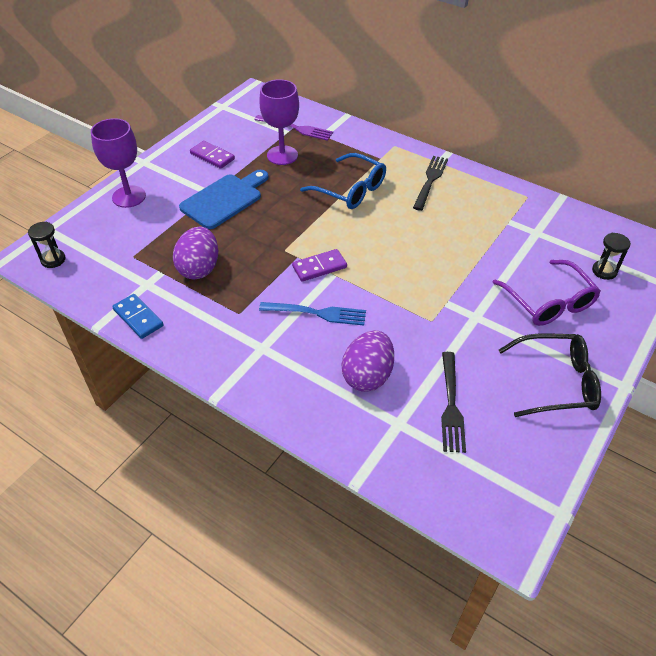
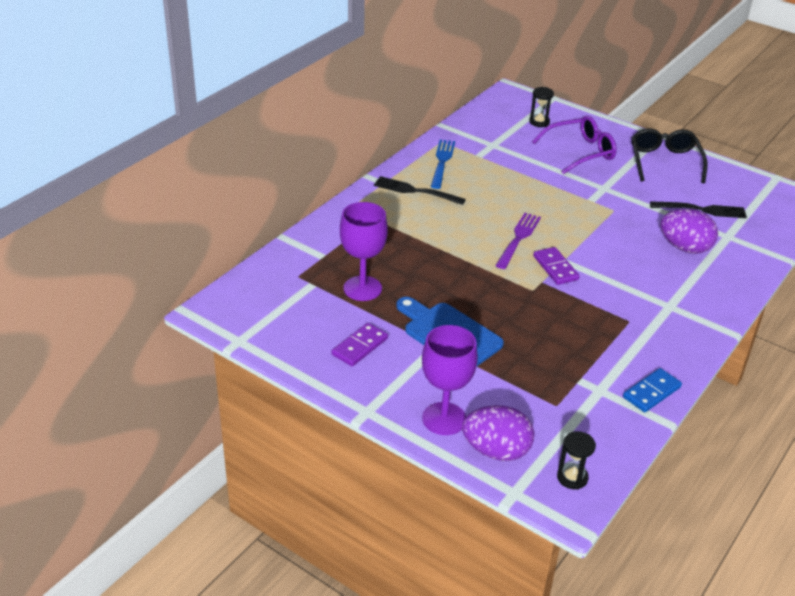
camera: 90 degrees left, 10 degrees down
purple egg [173,227,218,279] -> purple egg moved to [462,405,534,461]
purple fork [254,115,333,141] -> purple fork moved to [495,213,541,269]
blue fork [259,302,366,326] -> blue fork moved to [431,140,455,189]
blue glasses [300,153,386,209] -> none

